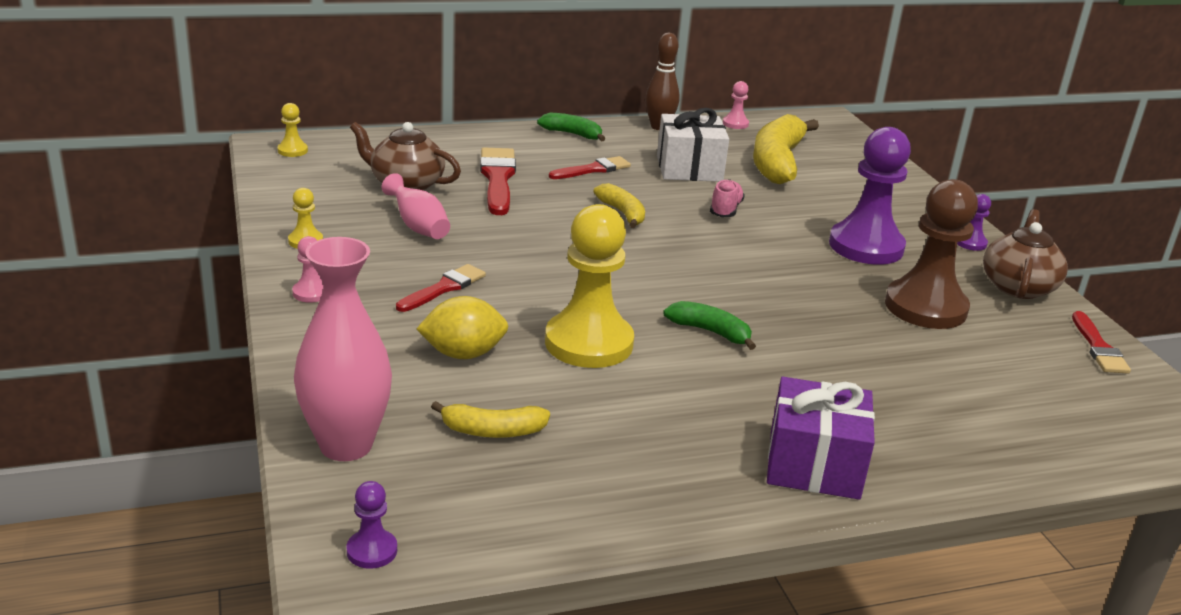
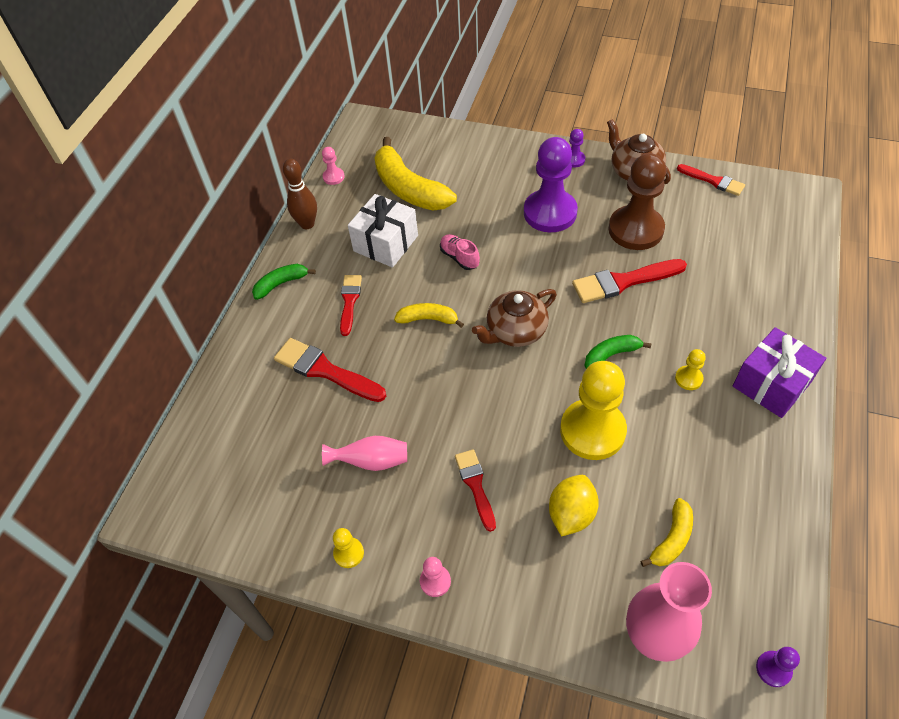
camera: 50 degrees left, 25 degrees up
yellow pawn [277,103,308,157] -> yellow pawn moved to [675,349,706,390]
brown teapot [350,122,461,191] -> brown teapot moved to [472,289,557,347]
none -> red brush [572,259,687,303]

